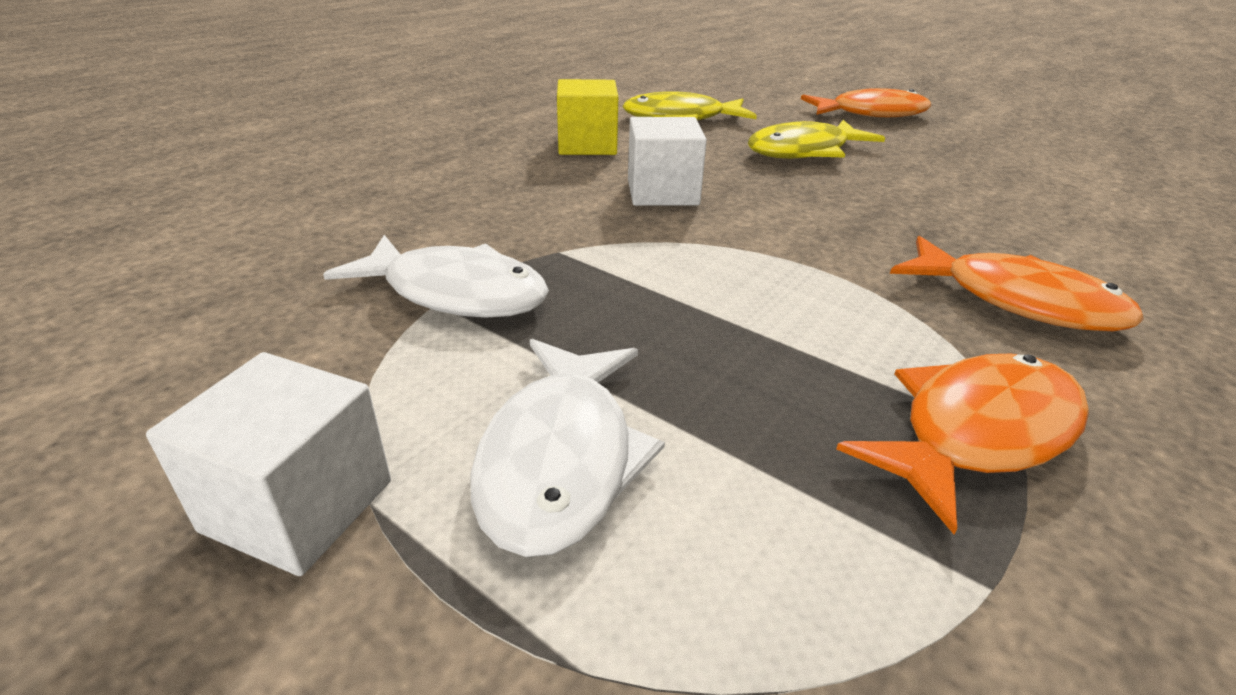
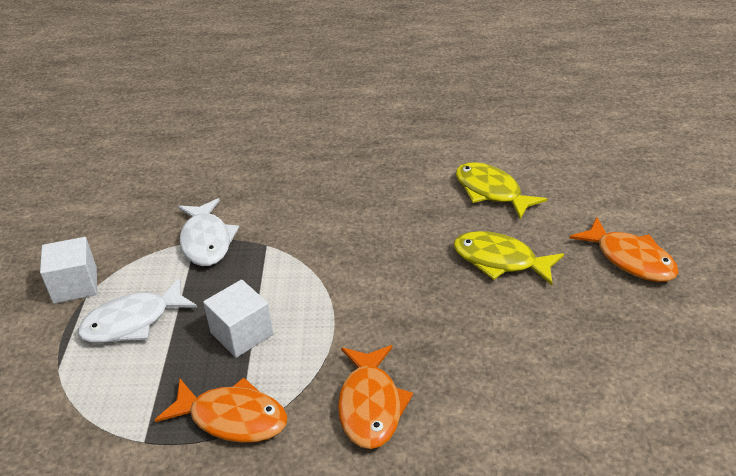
camera: 55 degrees right, 5 degrees up
yellow cube [557,79,618,155] -> none
white cube [628,117,707,206] -> white cube moved to [203,280,273,358]

